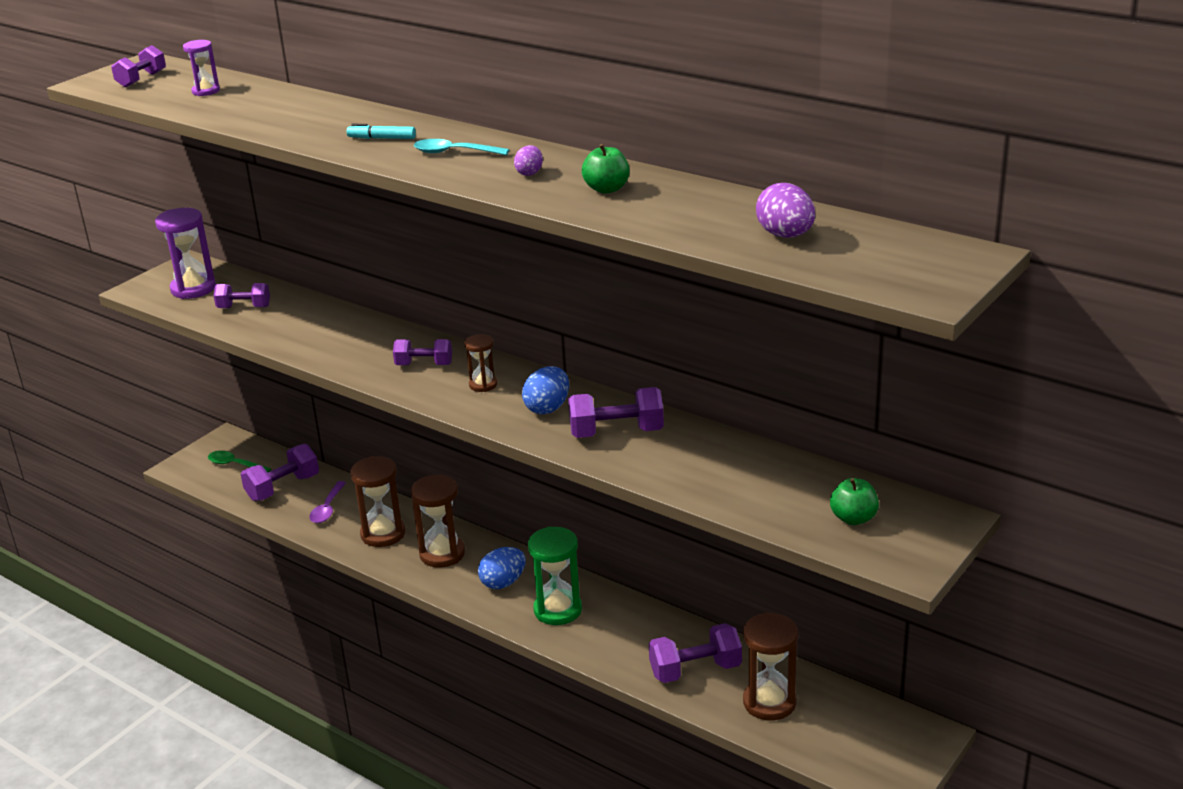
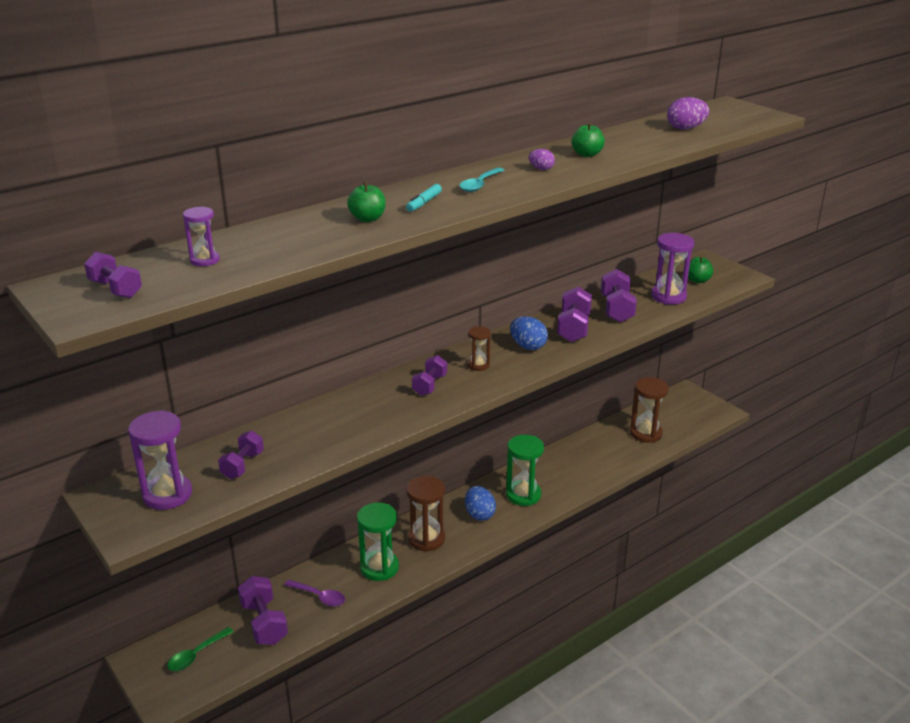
camera: 75 degrees left, 0 degrees up
brown hourglass [350,456,405,547] -> green hourglass [357,503,399,581]
purple dumbbell [649,623,742,683] -> purple dumbbell moved to [601,269,637,322]
none -> green apple [347,182,386,222]
none -> purple hourglass [651,233,694,305]

